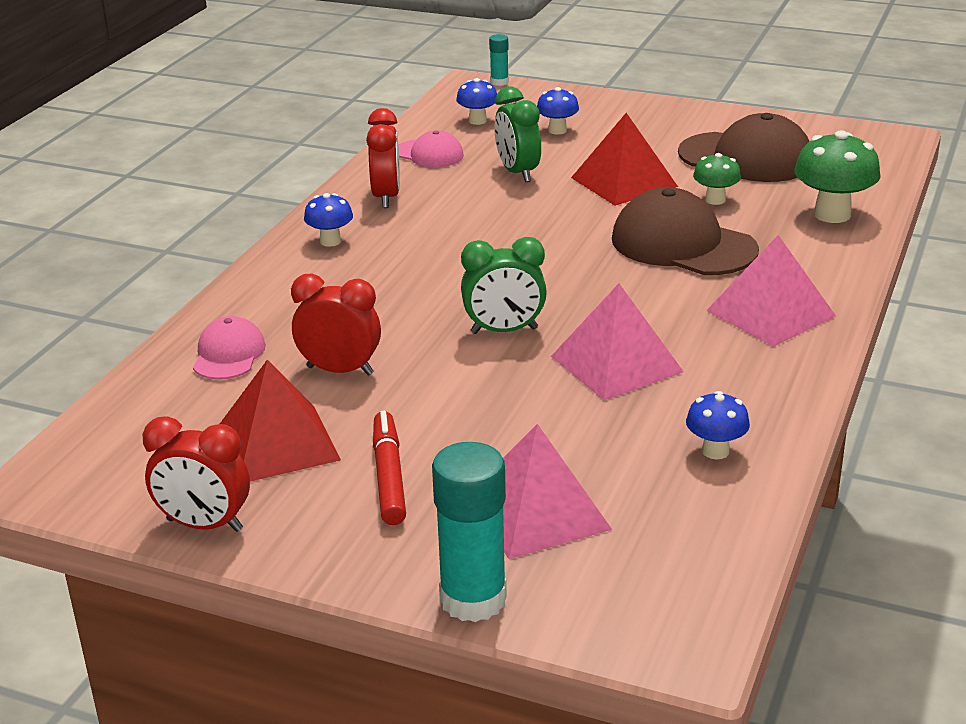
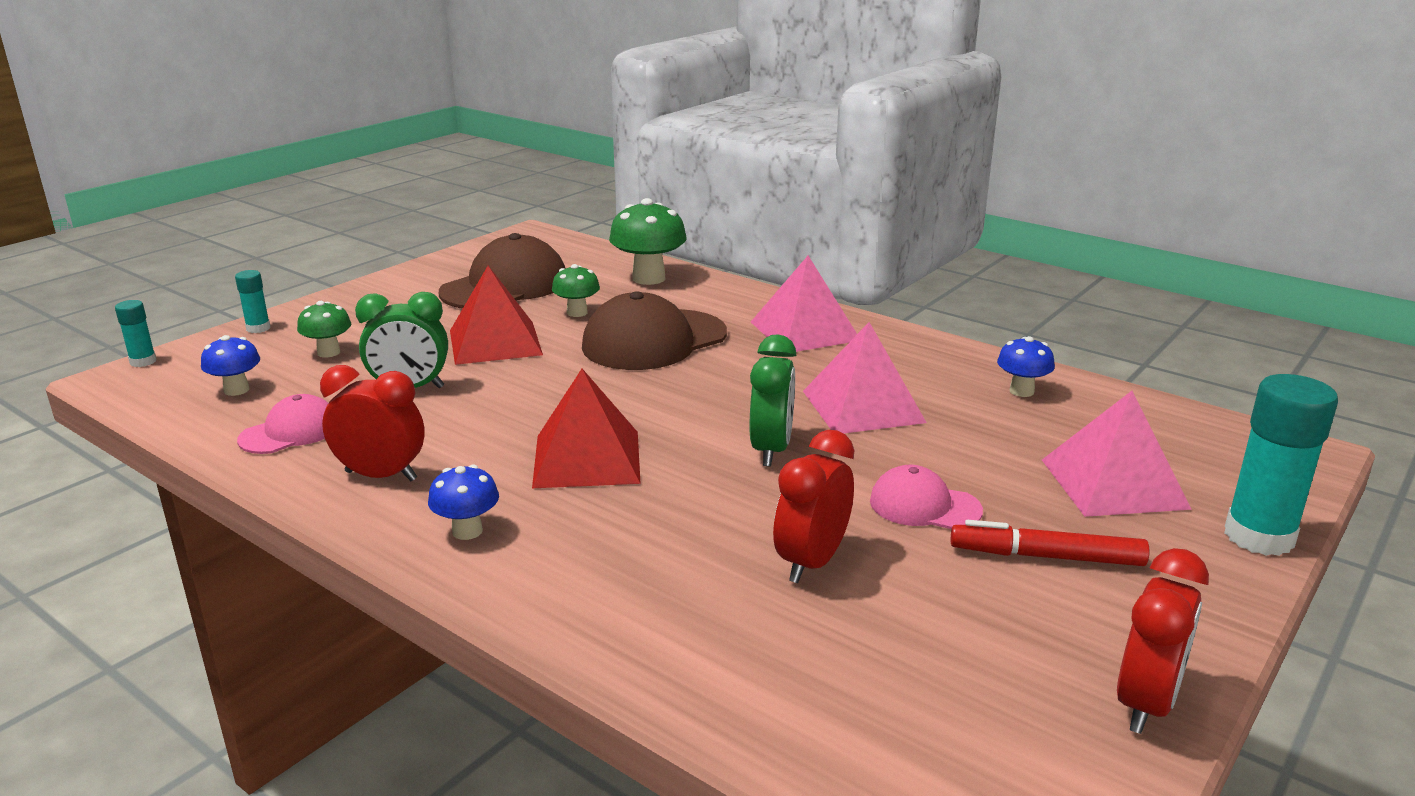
camera: 75 degrees left, 5 degrees down
pink cap [193,316,266,380] -> pink cap moved to [870,465,983,529]
red pyramid [220,359,341,482] -> red pyramid moved to [532,369,641,488]
blue mushroom [537,87,579,135] -> green mushroom [297,301,351,358]
none -> turquoise glue stick [235,270,271,333]

